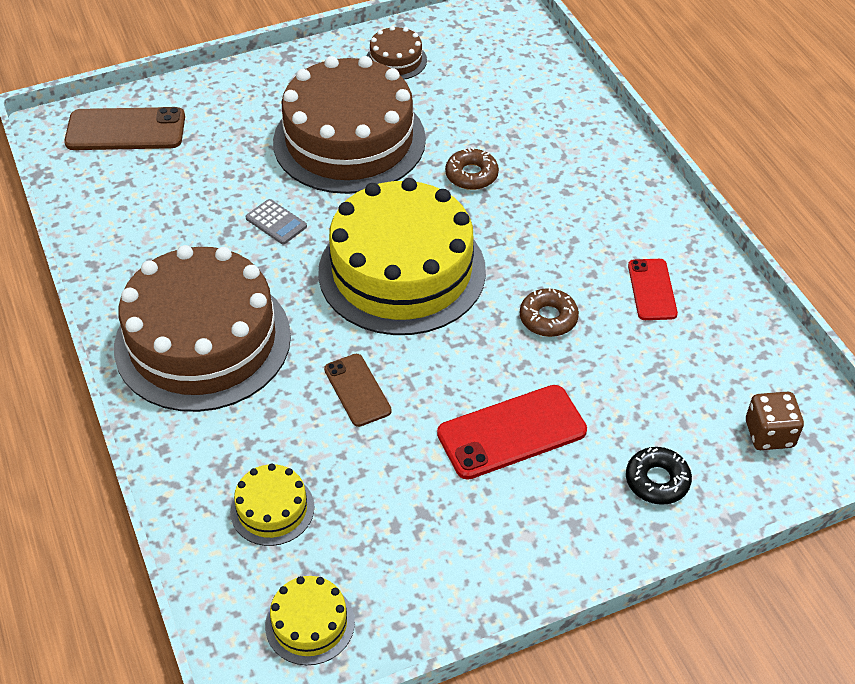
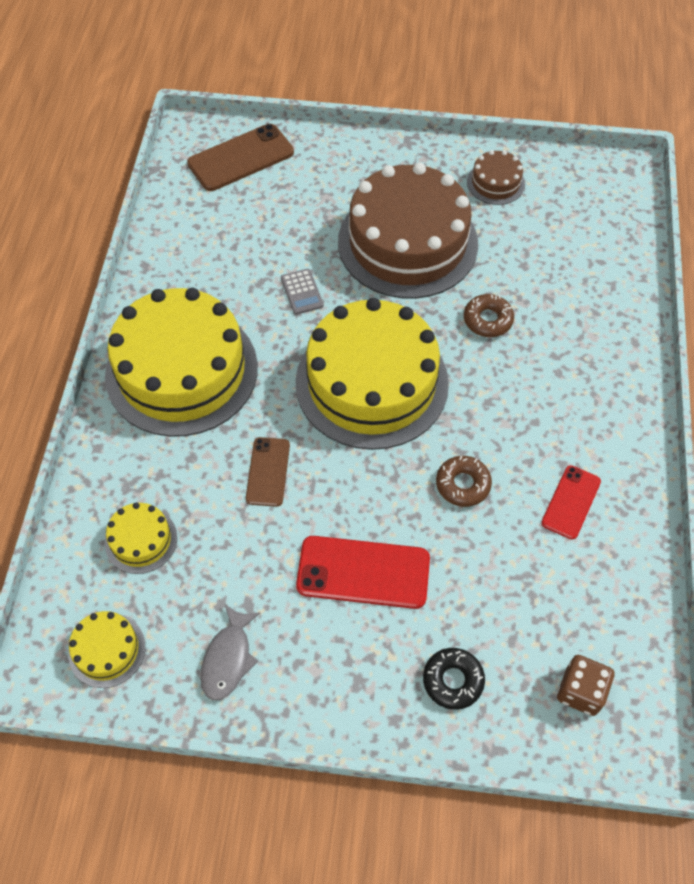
camera: 30 degrees right, 10 degrees up
brown phone [64,107,185,150] -> brown phone turned 60 degrees counterclockwise [187,124,294,191]
brown cake [114,245,291,412] -> yellow cake [105,288,258,437]
none -> grey fish [201,604,260,700]

